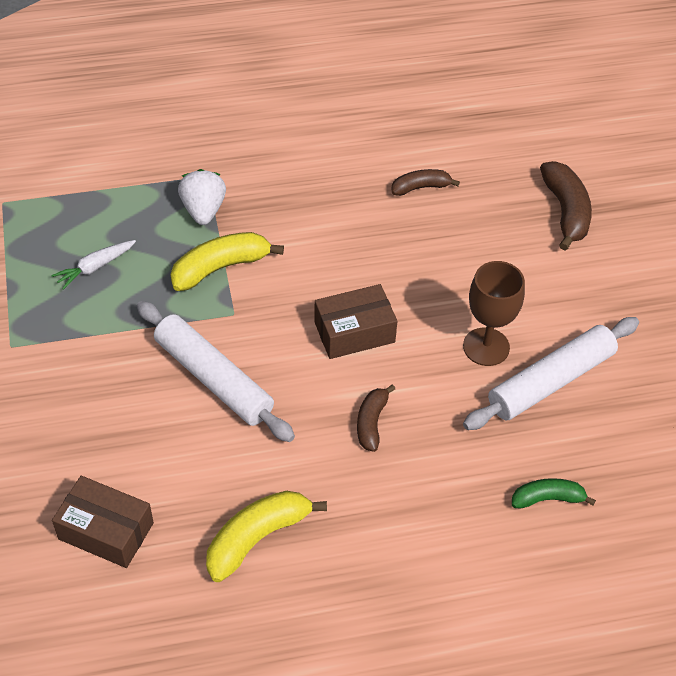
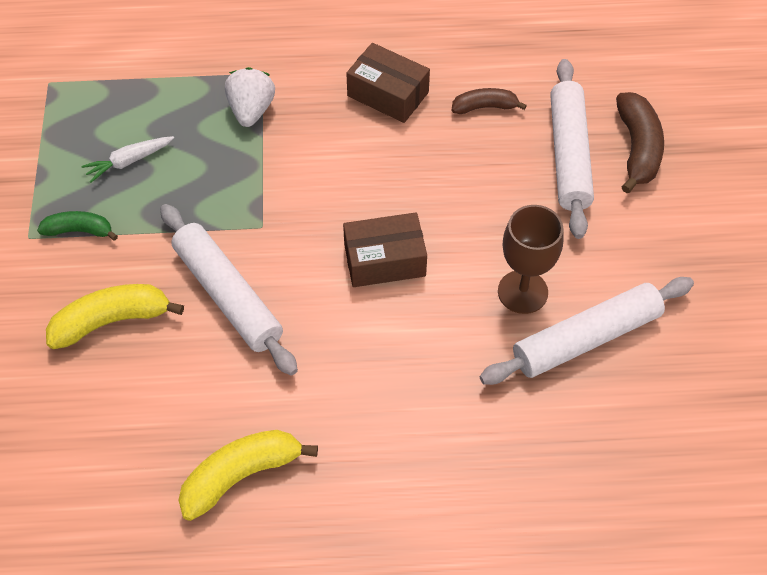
camera: 10 degrees right, 5 degrees up
brown box [52,476,154,568] -> brown box moved to [346,43,430,123]
yellow banana [170,232,284,291] -> yellow banana moved to [46,284,184,349]
brown banana [357,384,395,452] -> none
green banana [512,478,596,508] -> green banana moved to [37,211,118,241]
none -> white rolling pin [550,59,594,239]

